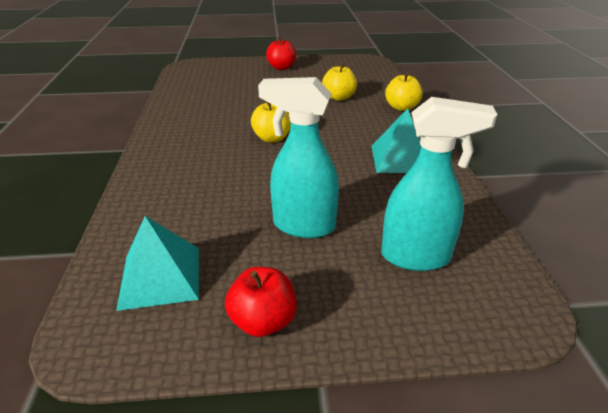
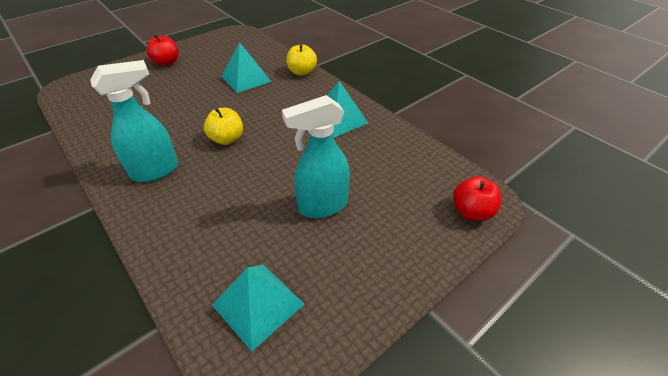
camera: 35 degrees left, 10 degrees up
red apple [225,267,297,337] -> red apple moved to [453,176,502,221]
yellow apple [322,64,357,101] -> turquoise pyramid [221,42,272,93]
turquoise spray bottle [381,97,497,271] -> turquoise spray bottle moved to [90,60,178,182]

